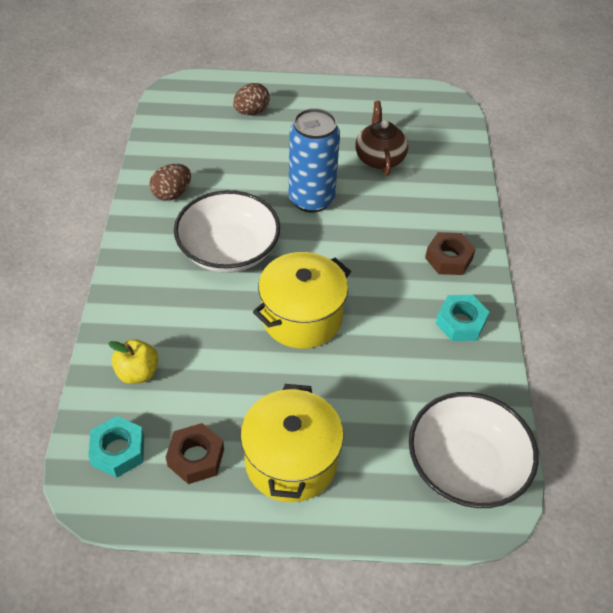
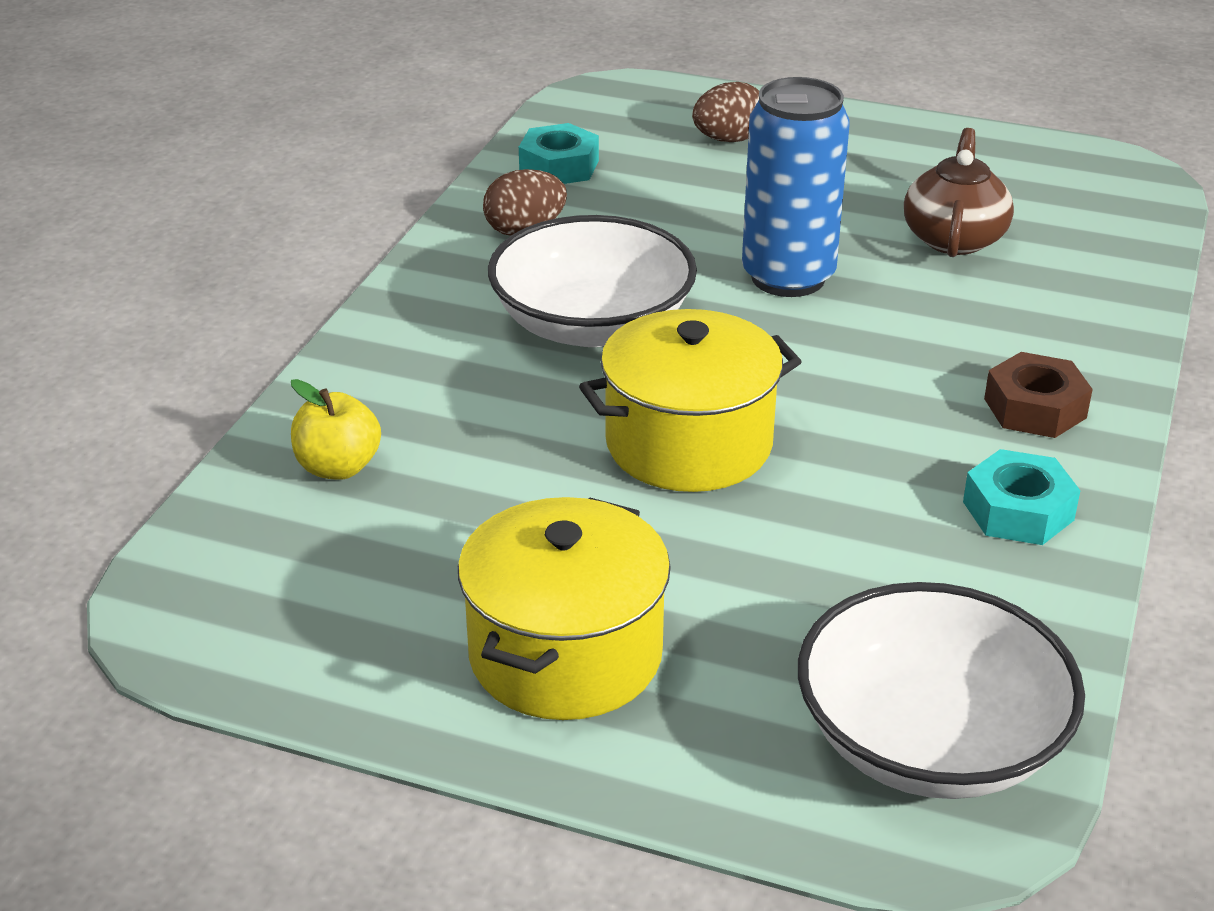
camera: 20 degrees right, 15 degrees down
turquoise nut [88,416,144,478] -> turquoise nut moved to [519,123,599,184]
brown nut [166,423,224,484] -> none

